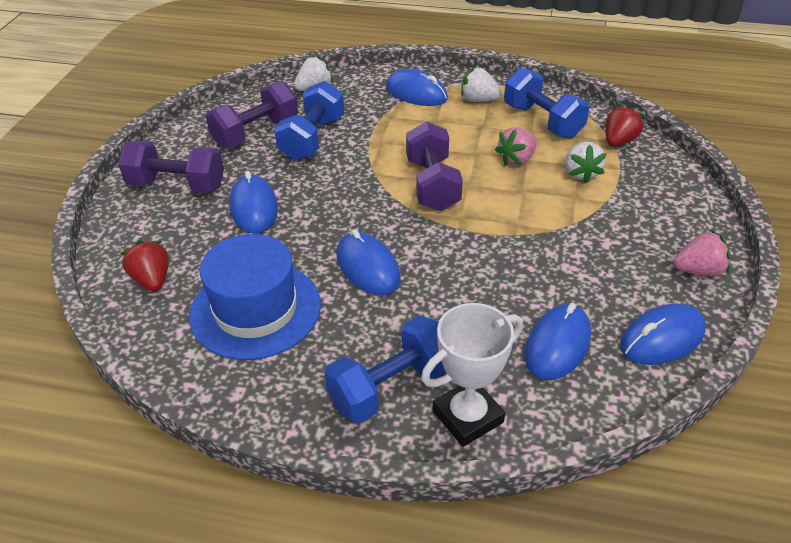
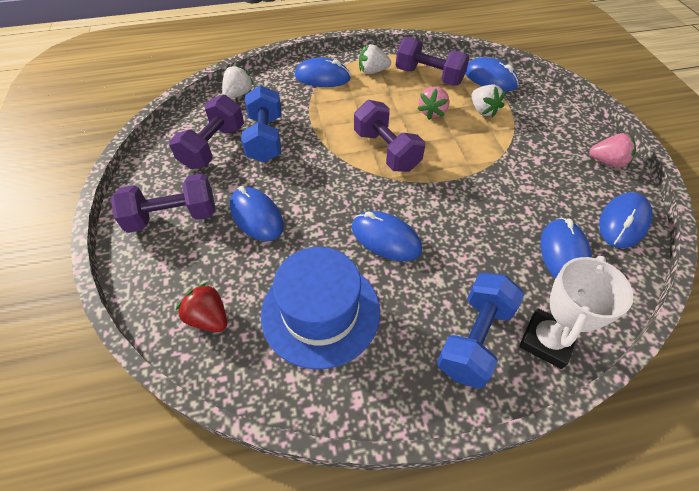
camera: 25 degrees left, 10 degrees up
blue dumbbell [504,67,590,138] -> purple dumbbell [396,37,470,86]
red strawberry [605,105,645,147] -> blue mouse [465,57,519,91]
pink strawberry [674,230,731,277] -> pink strawberry turned 45 degrees clockwise [589,133,636,168]

